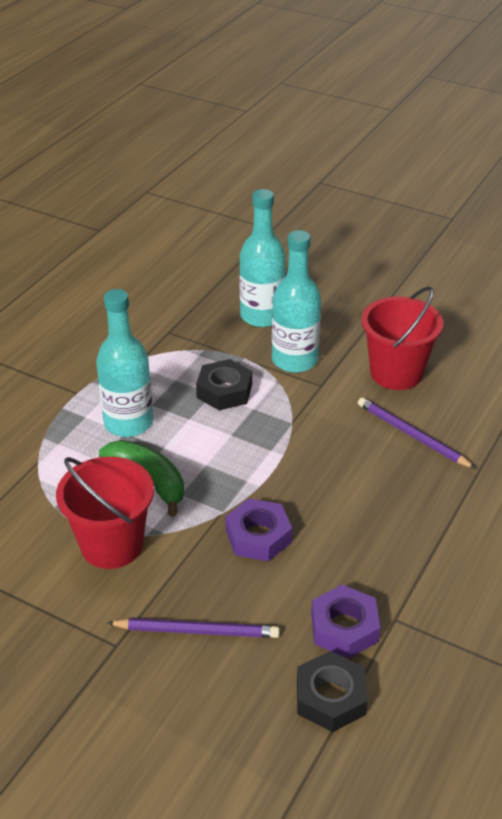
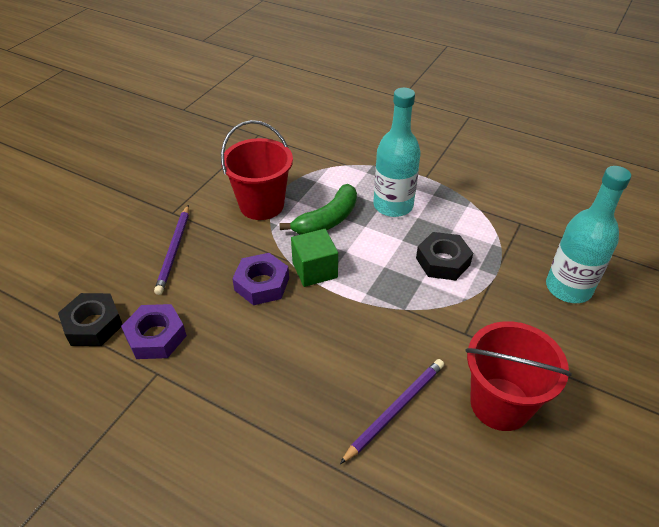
camera: 90 degrees right, 5 degrees up
turquoise bottle [272,230,321,373] -> none
none -> green cube [291,229,338,287]

